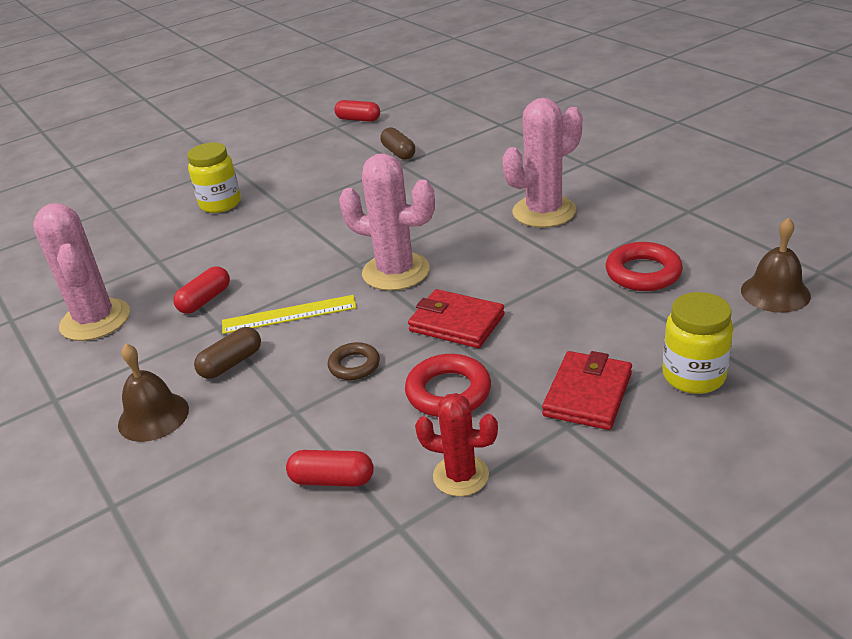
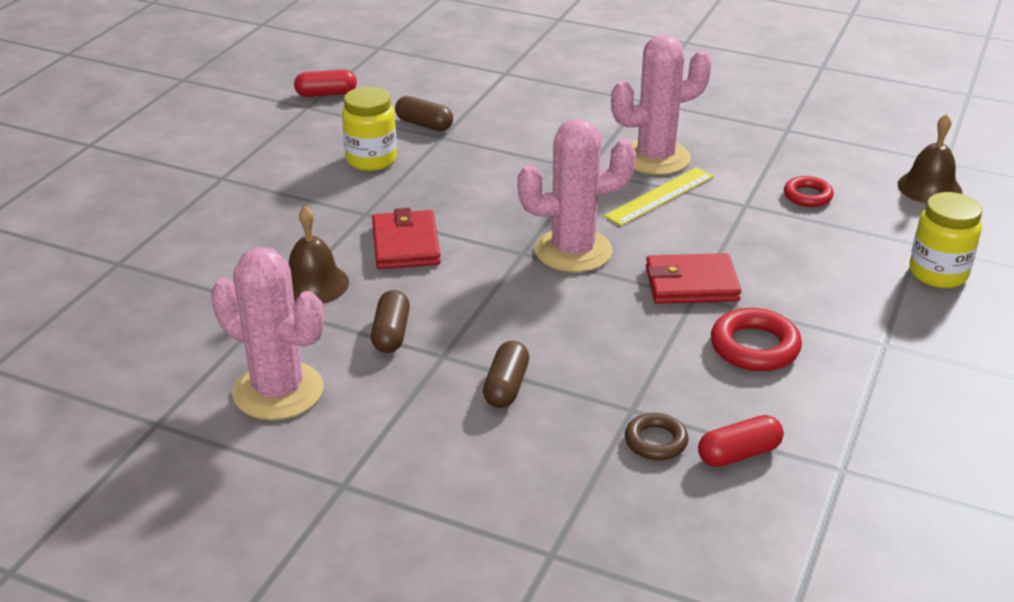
camera: 35 degrees left, 0 degrees up
brown bell [118,344,189,442] -> brown bell moved to [289,206,349,304]
red capsule [173,266,230,314] -> brown capsule [371,290,410,353]
yellow jar [187,143,241,213] -> yellow jar moved to [342,86,397,171]
yellow ruler [222,295,357,334] -> yellow ruler moved to [604,167,714,226]
brown ring [328,342,380,380] -> brown ring moved to [625,413,689,460]
red cactus [415,393,498,497] -> none
pink cactus [502,98,583,228] -> pink cactus turned 45 degrees clockwise [611,35,712,175]
red wallet [542,351,632,430] -> red wallet moved to [372,208,441,269]
red ring [606,242,683,291] -> red ring [784,176,834,207], size x0.64

